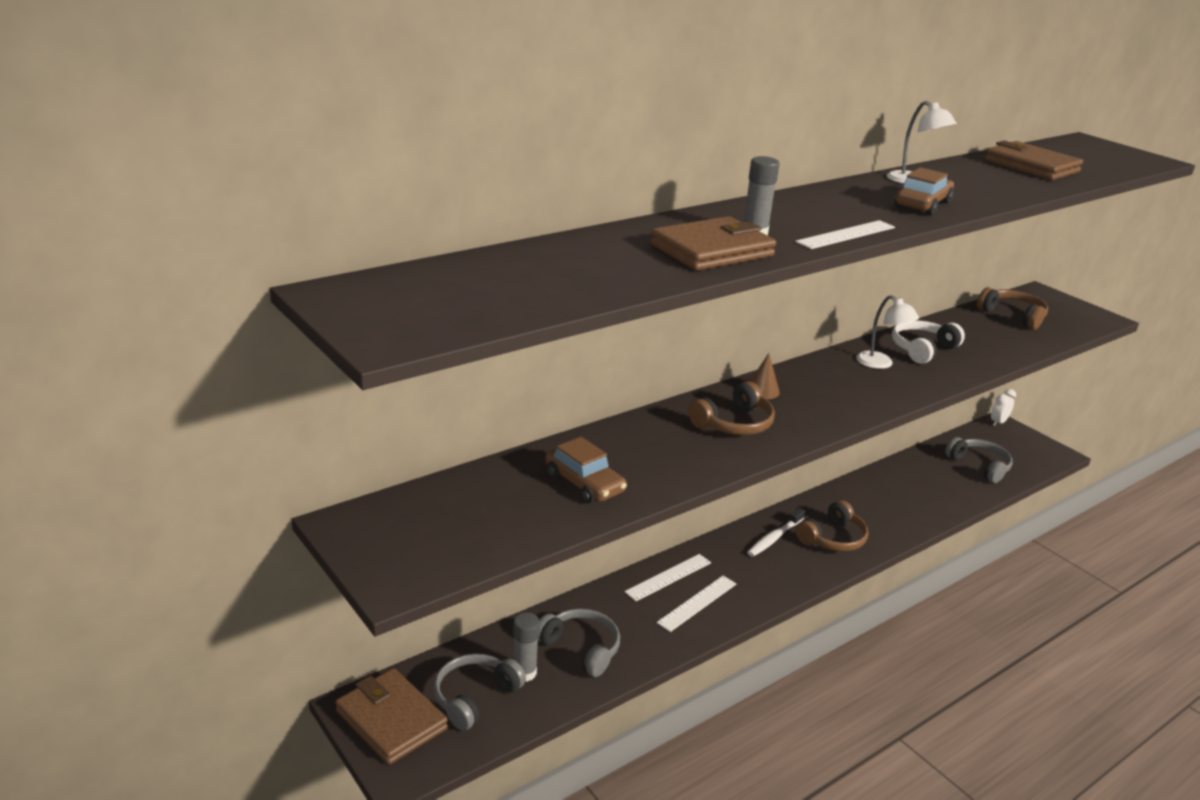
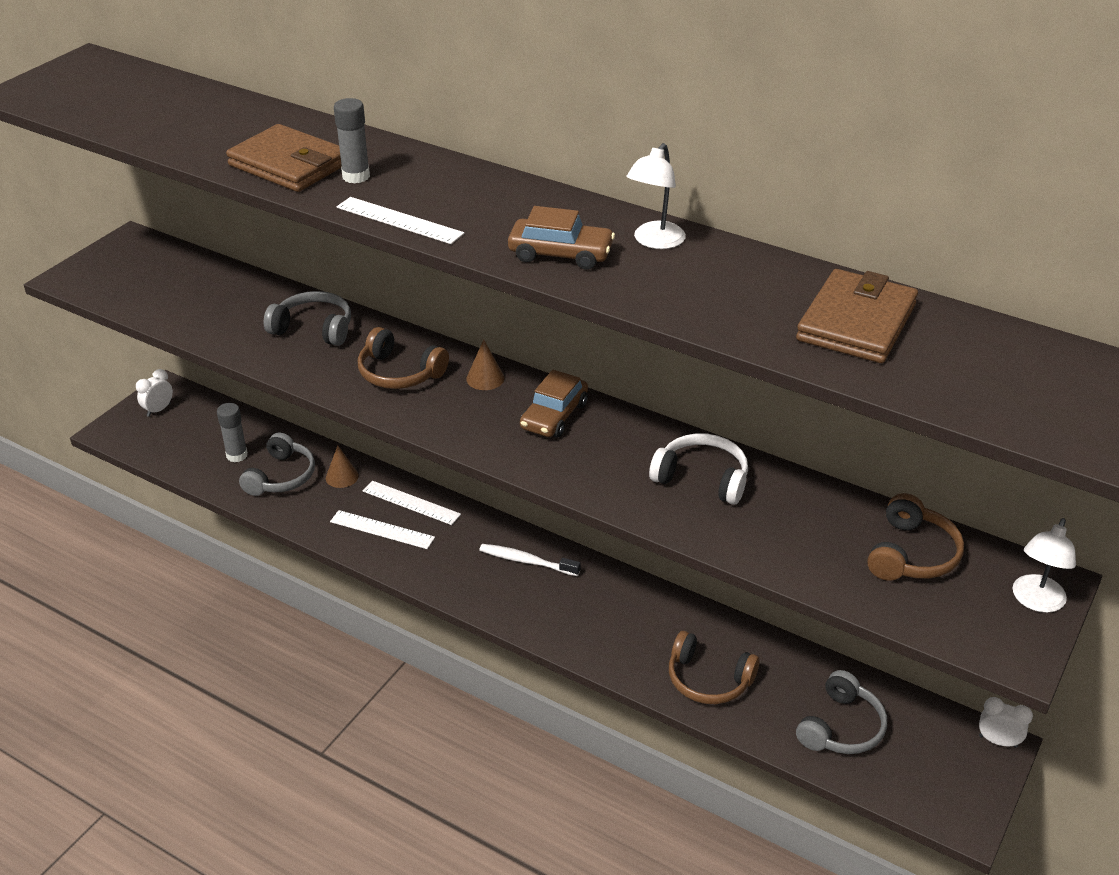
camera: 70 degrees right, 10 degrees up
brown wallet [335,668,448,765] -> white clock [136,369,173,417]
grey headphones [434,654,526,731] -> grey headphones moved to [264,291,351,346]
brown car [545,437,627,504] -> brown car moved to [520,370,588,438]
brown headphones [796,500,868,551] -> brown headphones moved to [669,631,760,704]
white lamp [856,295,919,369] -> white lamp moved to [1013,518,1076,613]
none -> brown cone [326,446,359,488]

